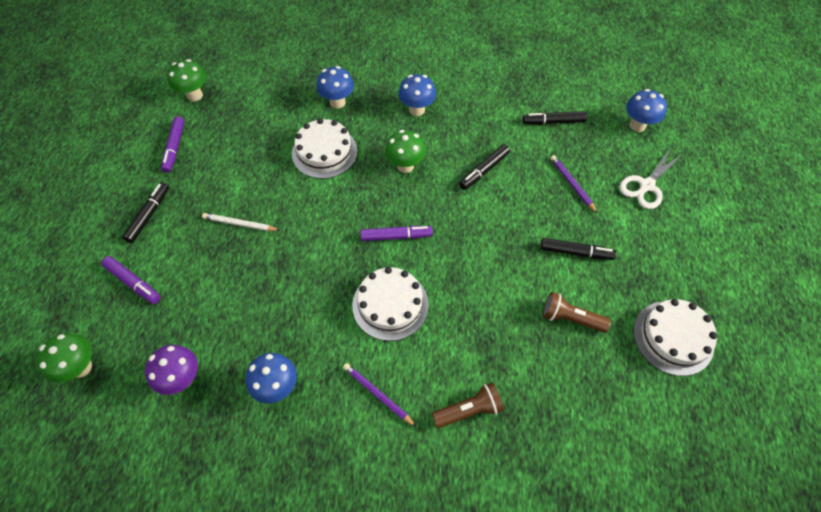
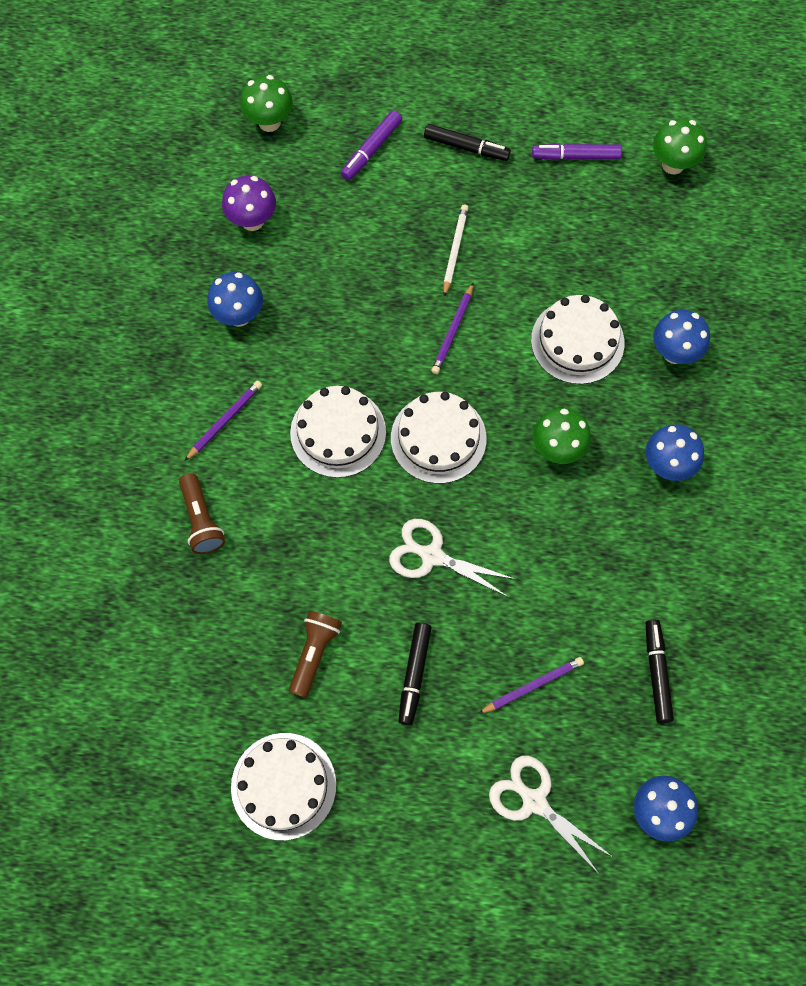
camera: 90 degrees right, 10 degrees up
purple marker [360,226,433,241] -> white cake [391,392,487,484]
black marker [459,144,510,190] -> none
none -> white scissors [389,519,515,597]
none -> purple pencil [431,283,473,374]

